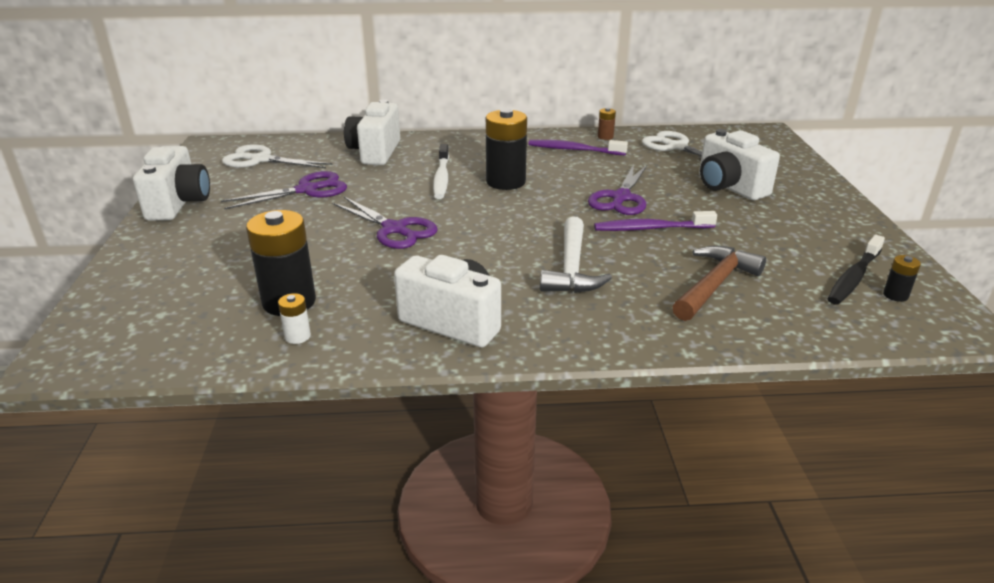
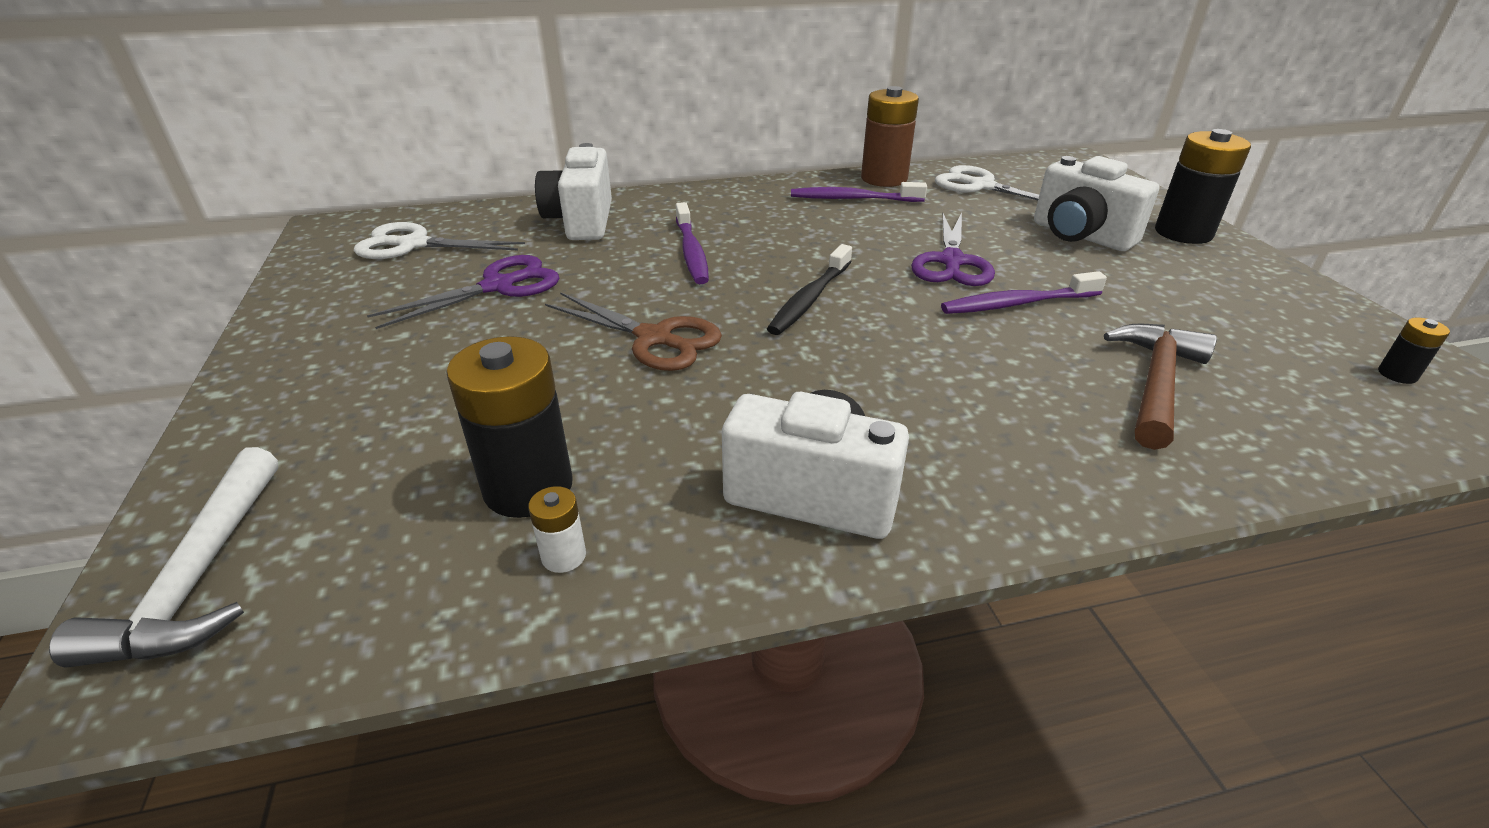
camera: 10 degrees left, 5 degrees up
white camera [133,146,210,221] -> none
purple scissors [332,197,437,249] -> brown scissors [545,292,722,371]
white toothbrush [433,144,449,199] -> purple toothbrush [676,202,709,284]
black battery [486,108,527,190] -> black battery moved to [1155,129,1251,244]
white hammer [540,217,612,293] -> white hammer moved to [49,447,278,668]
brown battery [598,108,616,140] -> brown battery [861,86,919,187], size x2.20
black toothbrush [828,235,885,304] -> black toothbrush moved to [767,244,852,335]

